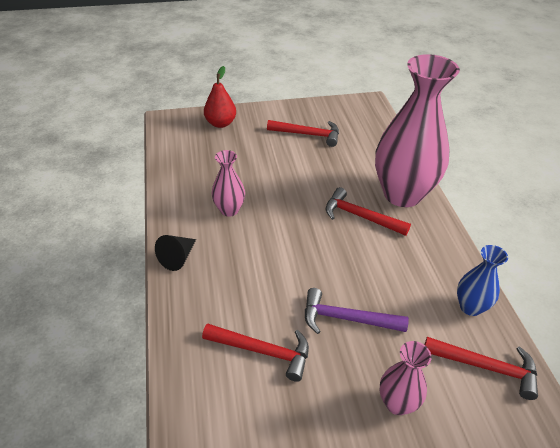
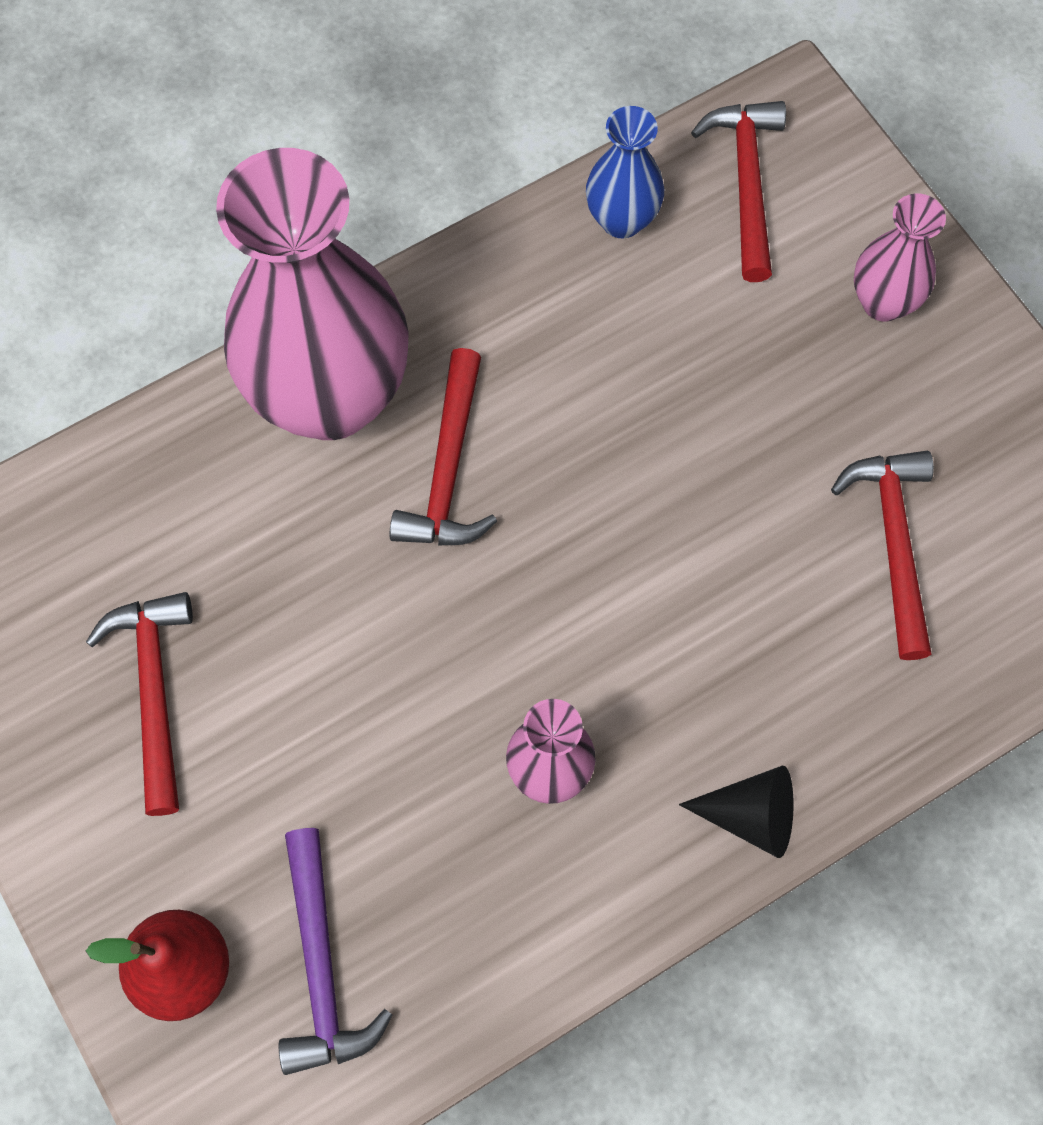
camera: 110 degrees left, 25 degrees up
purple hammer [305,288,409,334] -> purple hammer moved to [278,828,392,1075]

